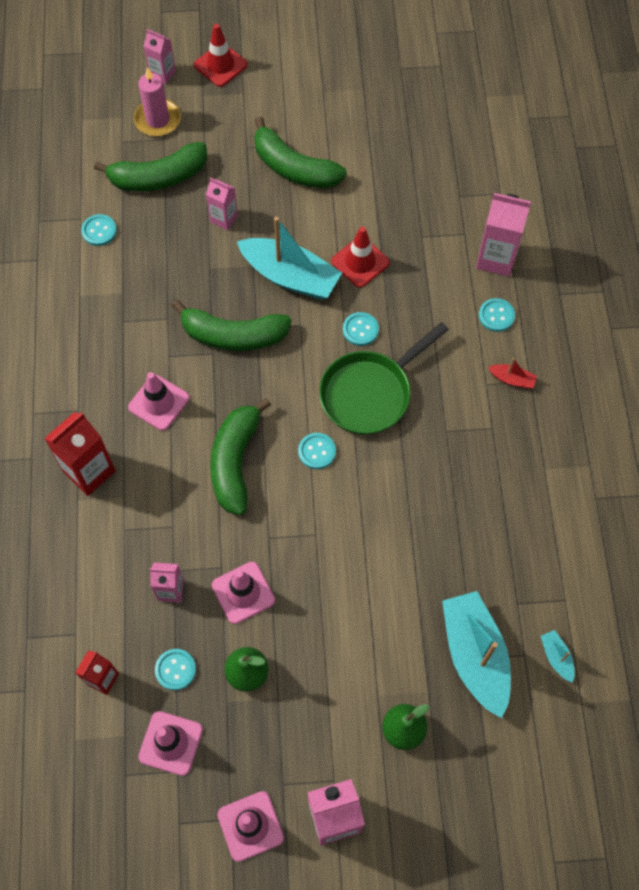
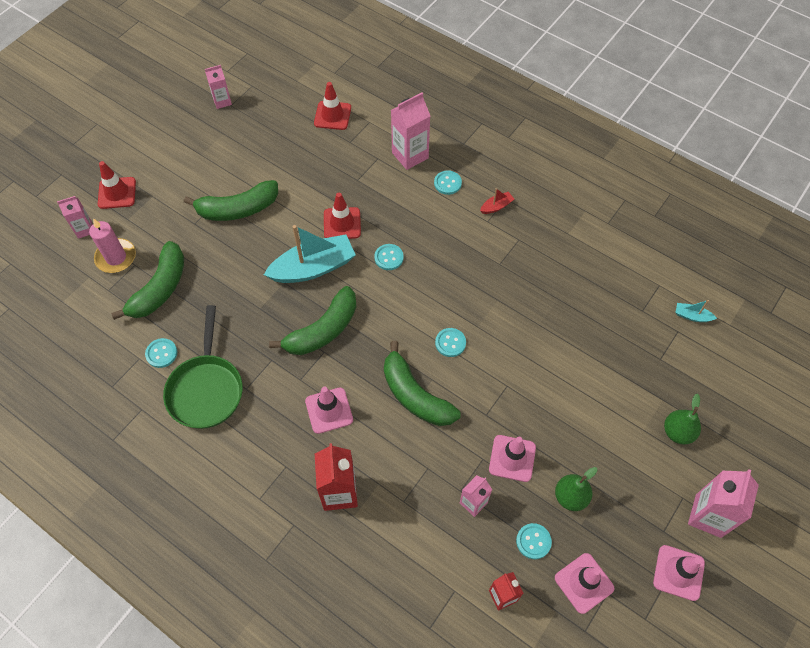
camera: 50 degrees left, 5 degrees down
pink carton [206,177,238,230] -> pink carton moved to [205,65,232,109]
green pan [319,322,449,435] -> green pan moved to [163,305,243,429]
turquoise boat [442,591,511,718] -> none
none -> red traffic cone [314,82,351,130]

